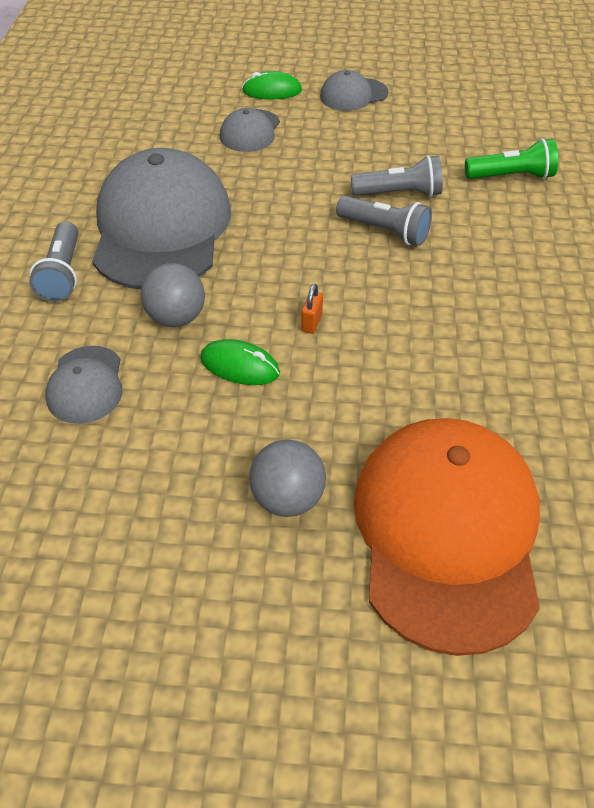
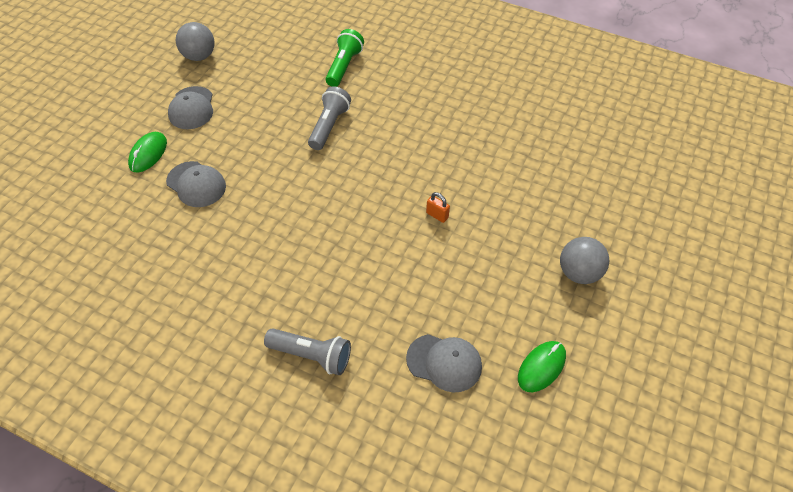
camera: 70 degrees left, 5 degrees up
grey cap [92,148,231,289] -> none
grey ball [141,263,205,327] -> grey ball moved to [176,22,215,61]
green mouse [200,339,280,385] -> green mouse moved to [518,341,566,392]
grey flashlight [336,196,432,246] -> none
orange cap [354,418,540,656] -> none

